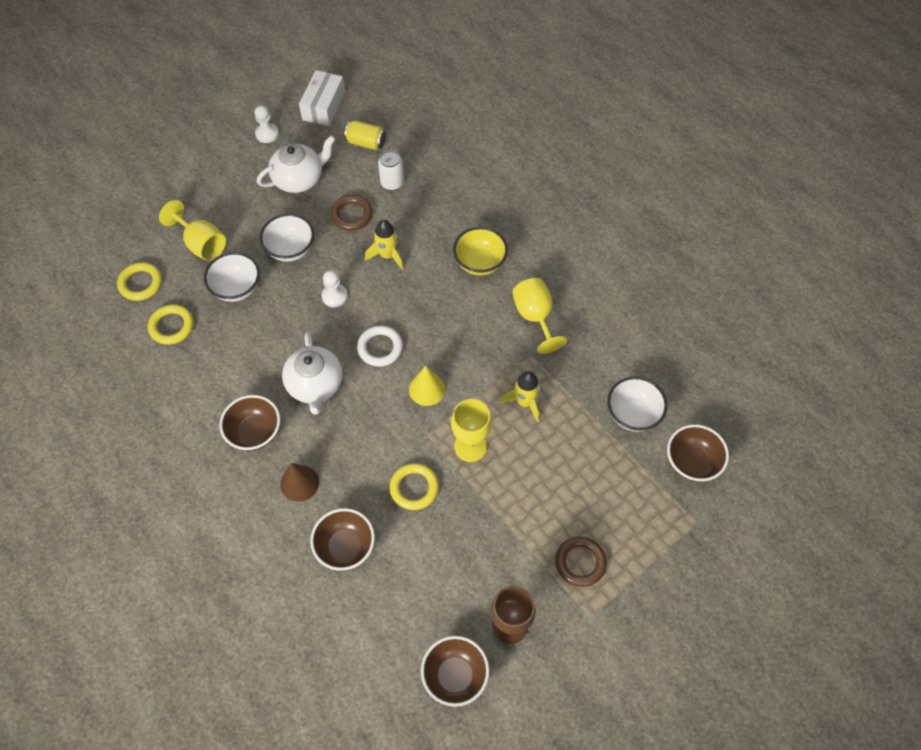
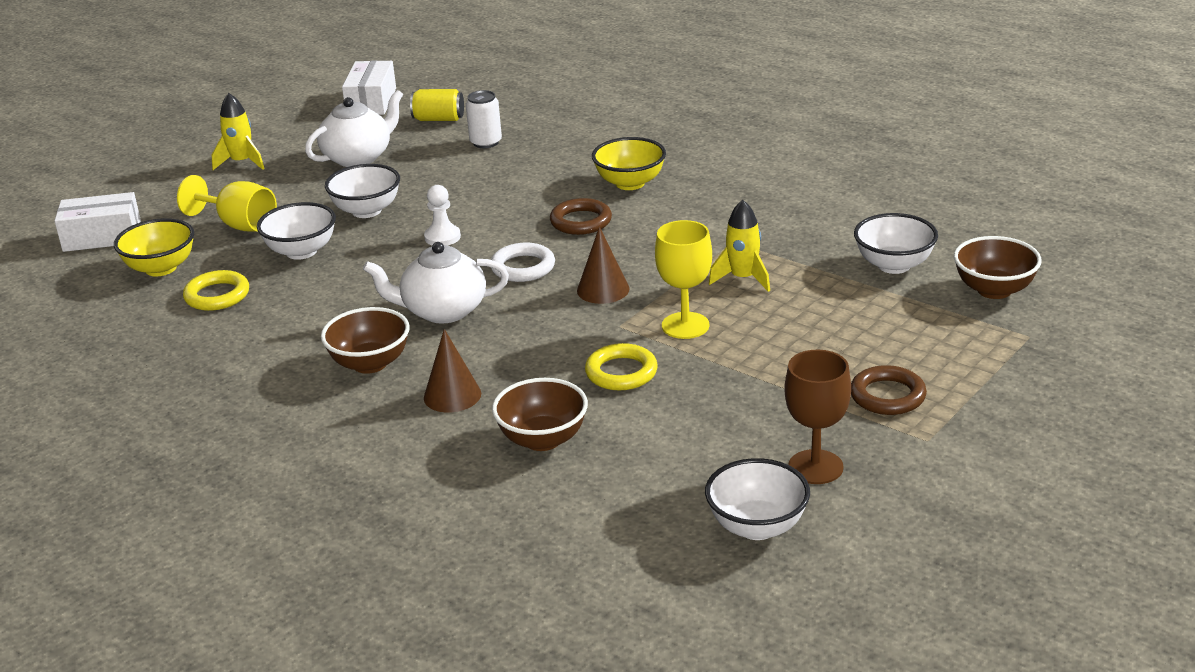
camera: 10 degrees left, 30 degrees down
yellow ring [117,262,162,301] -> yellow bowl [114,218,194,276]
white pawn [254,105,279,143] -> none
white teapot [282,332,342,415] -> white teapot turned 105 degrees clockwise [363,242,509,324]
brown ring [330,195,373,231] -> brown ring moved to [550,198,612,235]
yellow rocket [365,220,404,270] -> yellow rocket moved to [212,93,265,170]
yellow cone [409,366,446,406] -> brown cone [577,226,630,304]
brown bowl [421,636,489,707] -> white bowl [705,458,810,540]
yellow goblet [512,278,567,354] -> none
none -> white box [54,192,141,252]

